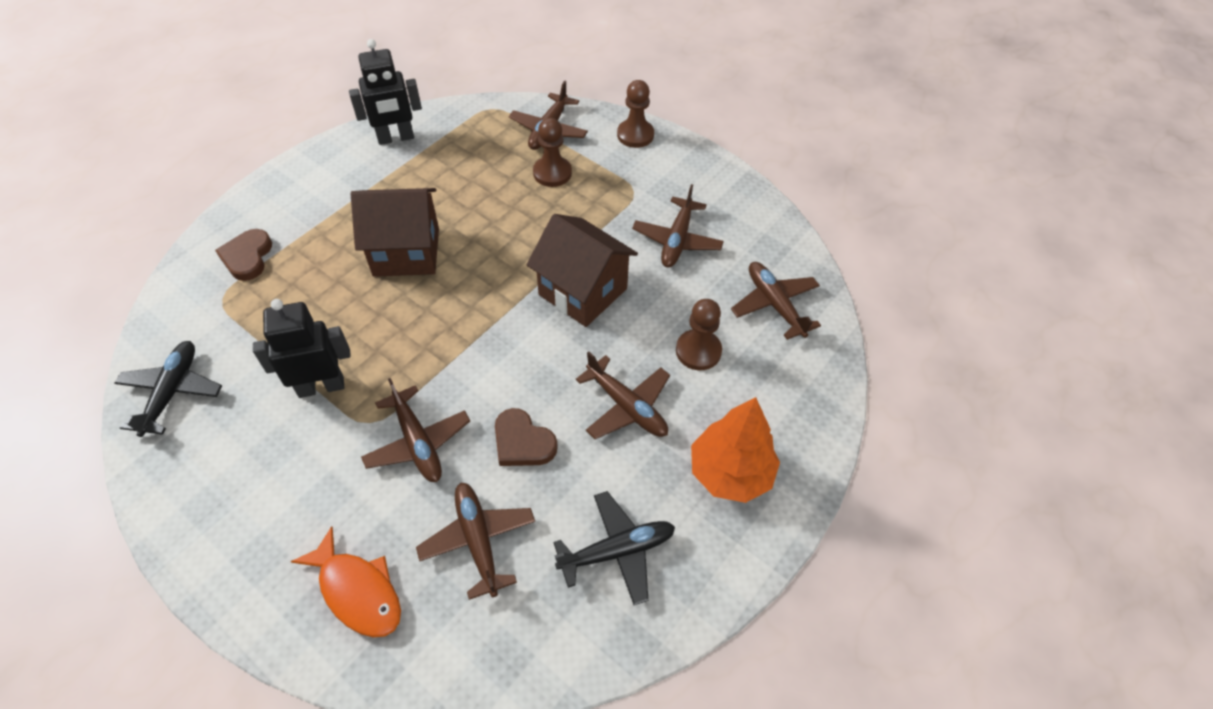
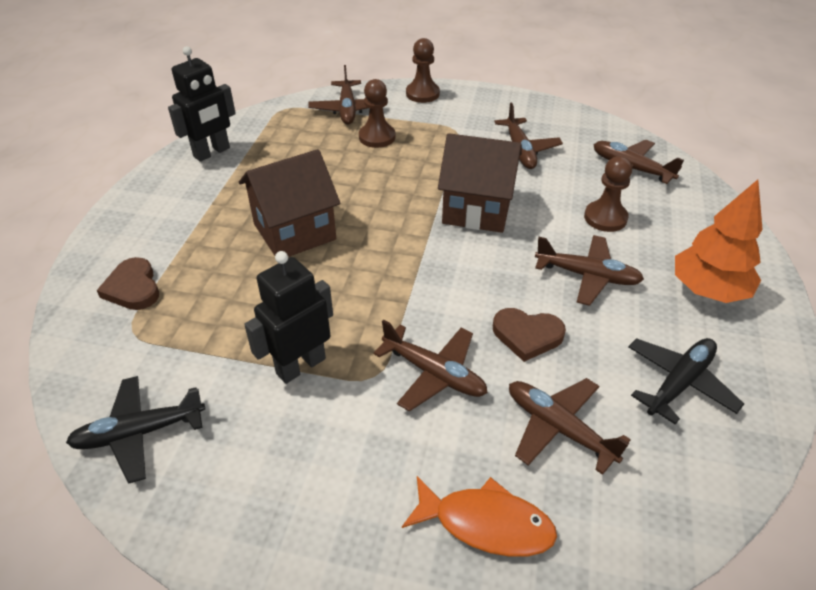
camera: 25 degrees left, 10 degrees down
black plane [115,341,222,437] -> black plane turned 90 degrees counterclockwise [66,376,205,484]

